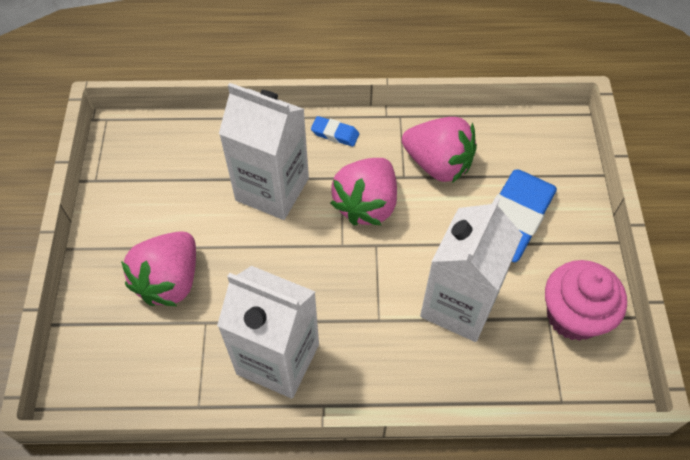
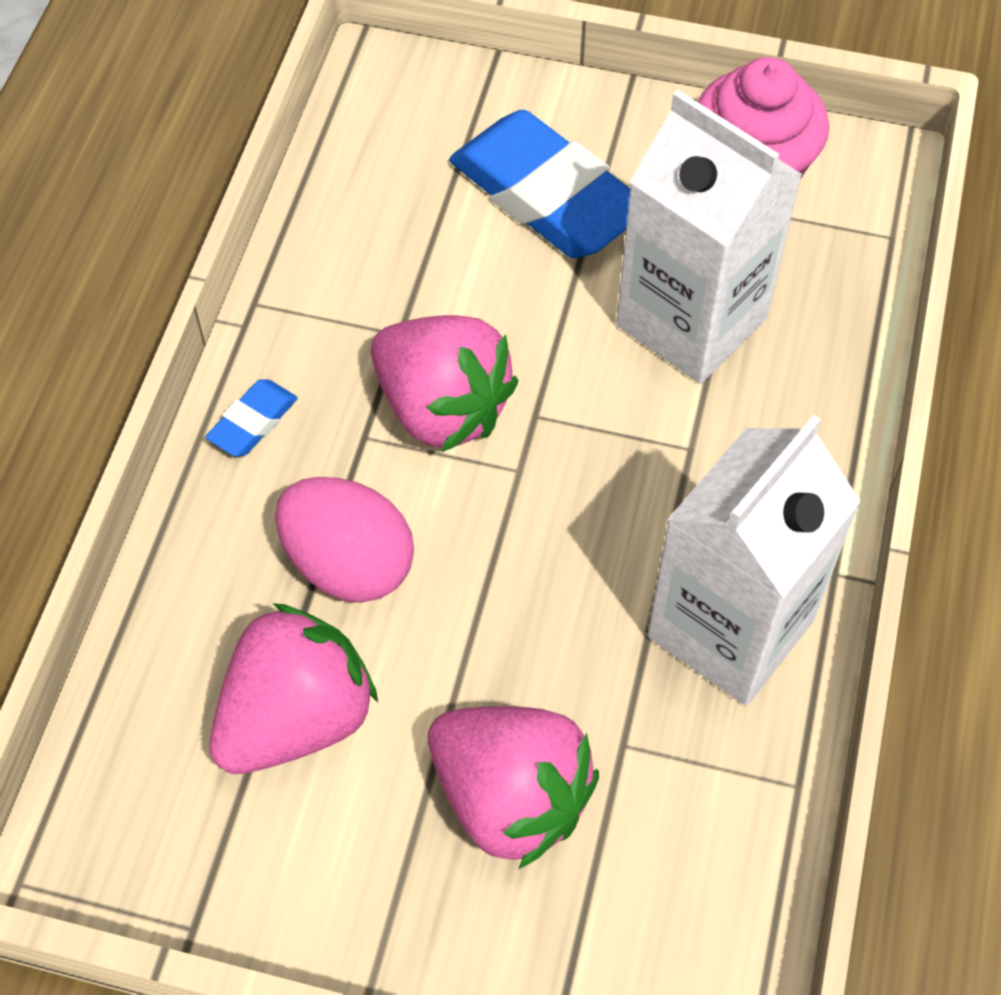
camera: 75 degrees left, 0 degrees up
white carton [219,83,309,220] -> pink egg [275,477,414,603]
pink strawberry [402,117,477,183] -> pink strawberry moved to [210,603,378,774]

